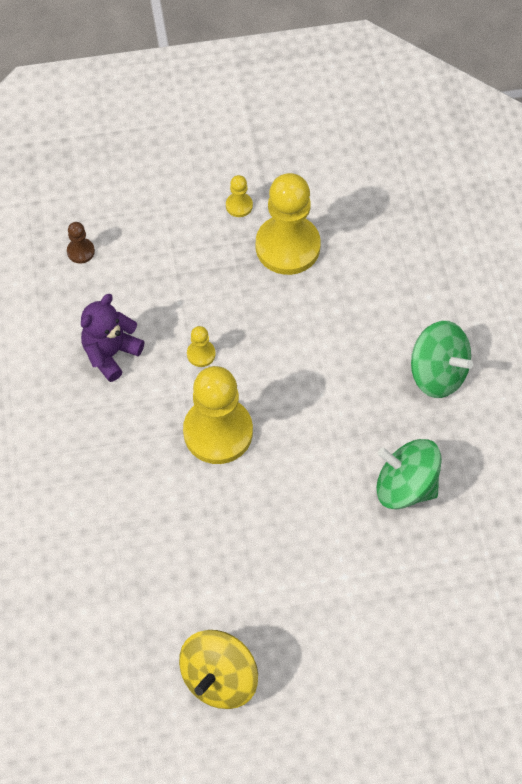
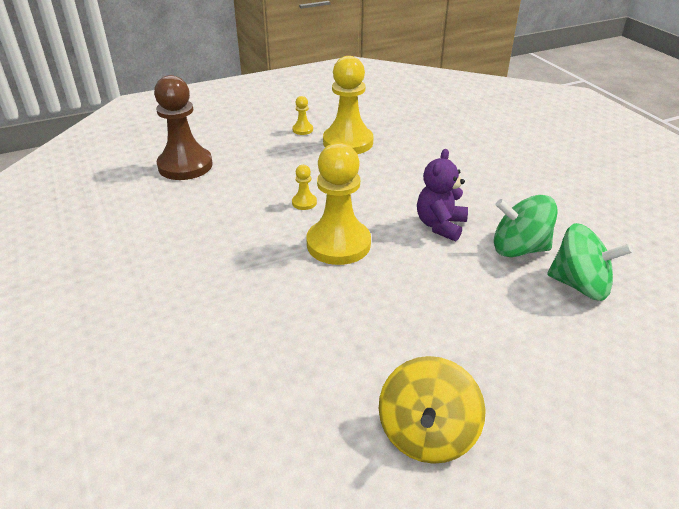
camera: 15 degrees left, 25 degrees down
brown pawn [67,222,95,264] -> brown pawn [154,75,213,180], size x2.36
purple teddy bear [81,294,144,382] -> purple teddy bear moved to [417,149,468,241]
green spinning top [411,321,473,398] -> green spinning top moved to [547,223,633,301]

